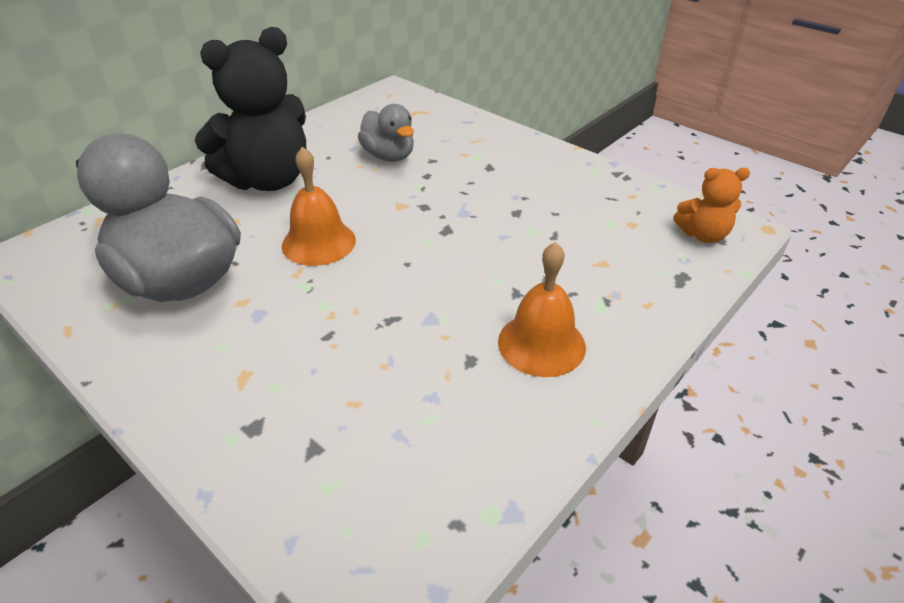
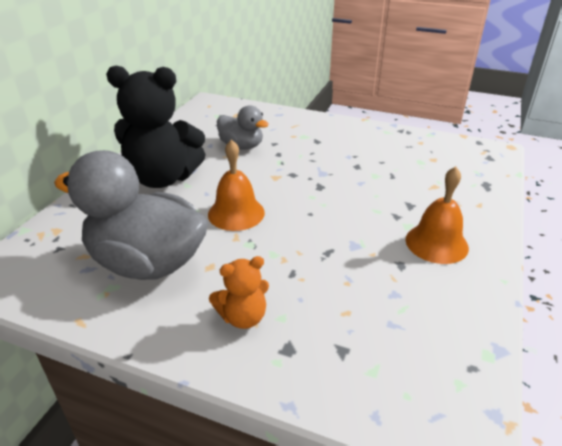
camera: 20 degrees left, 5 degrees down
black teddy bear [195,27,306,191] -> black teddy bear turned 60 degrees clockwise [106,66,206,188]
orange teddy bear [673,168,750,243] -> orange teddy bear moved to [209,256,269,329]

